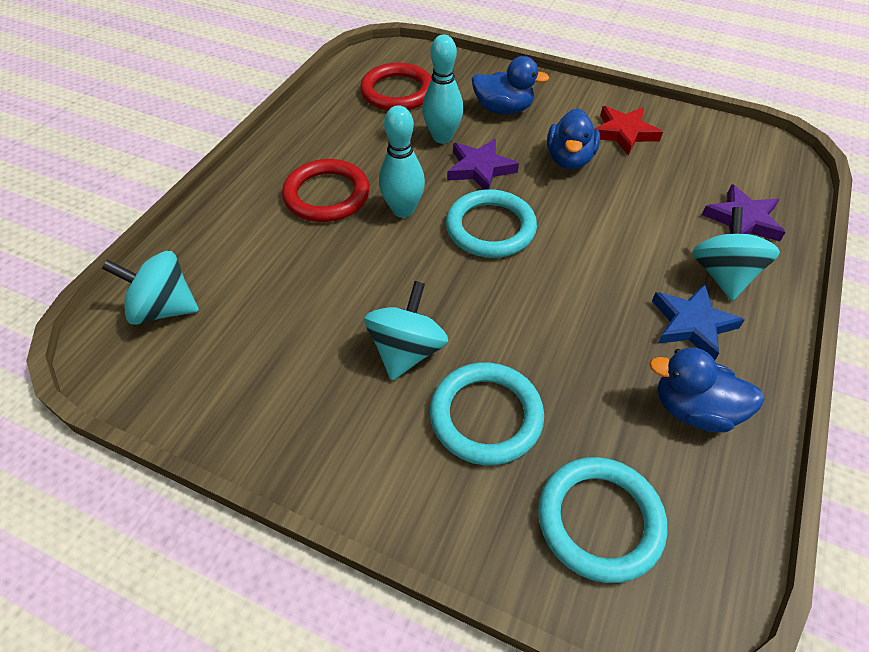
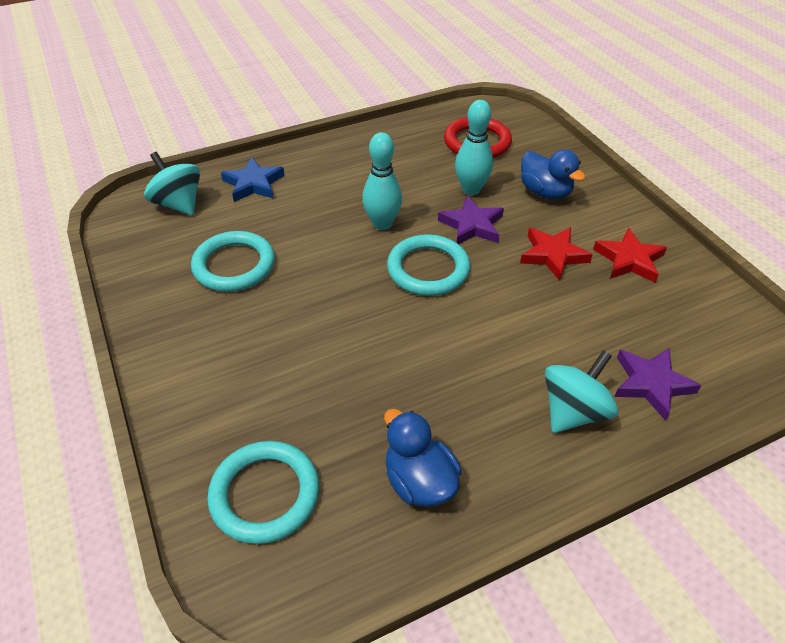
camera: 40 degrees right, 5 degrees down
red ring [282,159,370,222] -> none
turquoise spinning top [364,281,448,381] -> none
turquoise ring [430,362,544,465] -> turquoise ring moved to [191,231,275,292]
blue duck [547,108,600,169] -> red star [520,227,593,281]
blue star [652,284,745,360] -> blue star moved to [221,157,285,202]

